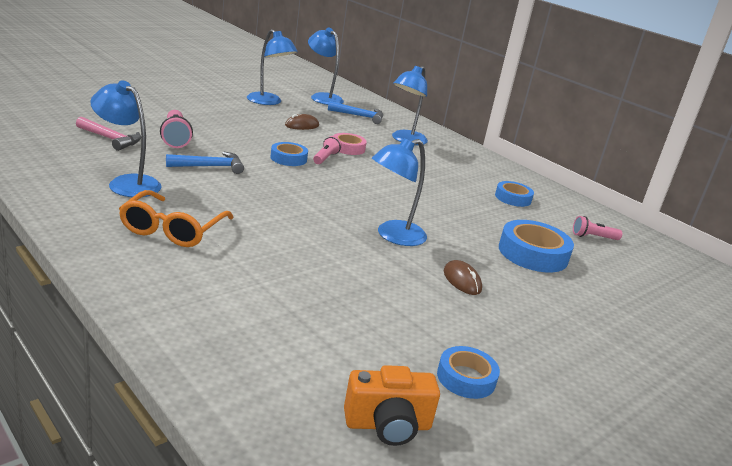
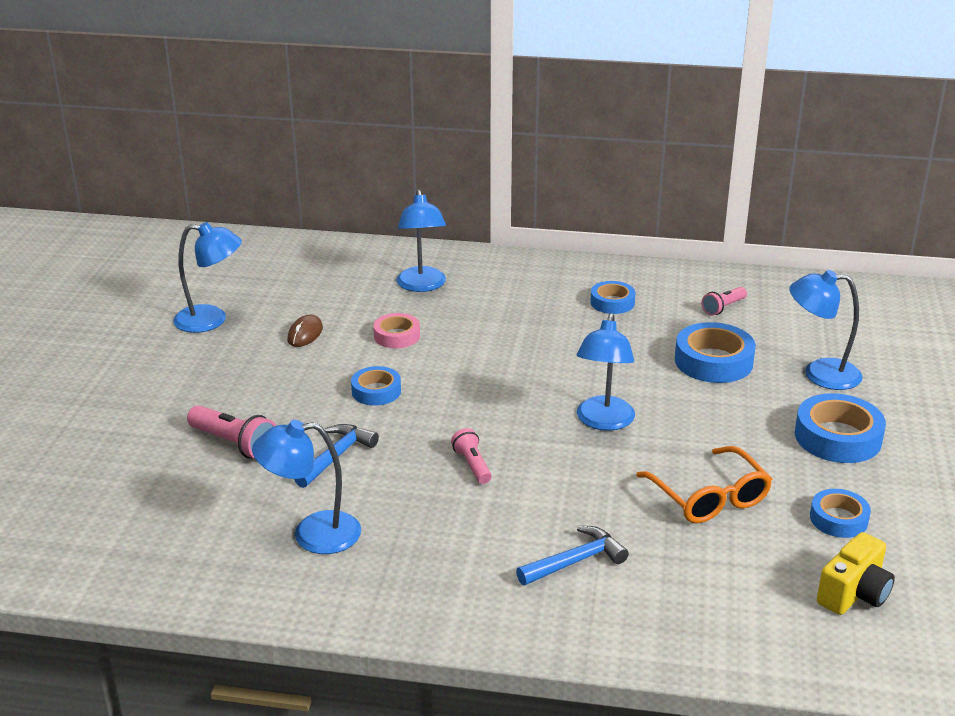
camera: 35 degrees left, 5 degrees up
pink hammer [76,117,141,151] -> none
orange glasses [119,190,234,247] -> orange glasses moved to [636,446,772,523]
blue lamp [308,28,344,105] -> blue lamp moved to [789,270,863,390]
pink flashlight [313,136,342,164] -> pink flashlight moved to [451,428,492,484]
blue hammer [328,101,383,124] -> blue hammer moved to [516,526,629,585]
orange camera [344,365,440,446] -> yellow camera [817,532,895,615]
brown mouse [443,260,482,295] -> none
none -> blue tape [795,393,886,463]

